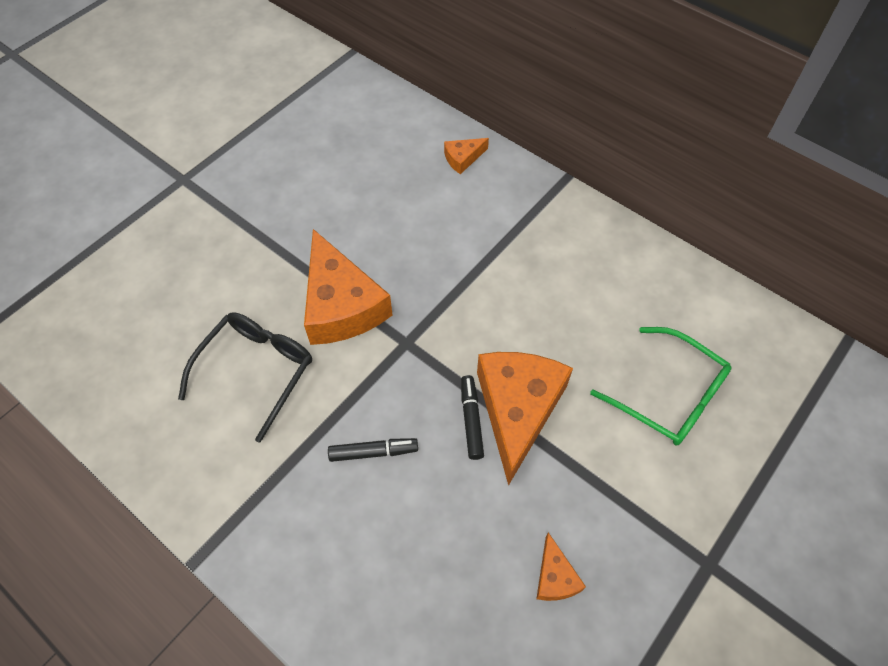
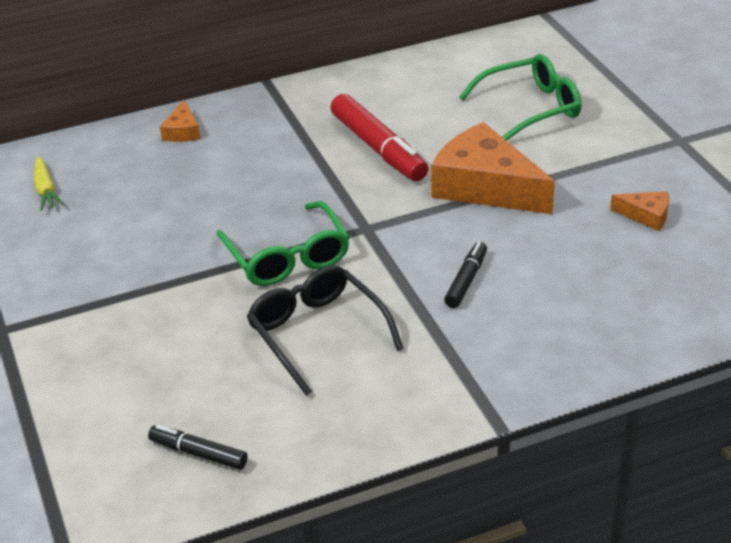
camera: 60 degrees left, 20 degrees down
orange cheese [304,229,392,345] -> green glasses [216,201,350,286]
black marker [461,375,484,460] -> black marker moved to [148,425,248,470]
none -> yellow carrot [34,157,64,211]
none -> red marker [330,94,429,181]

